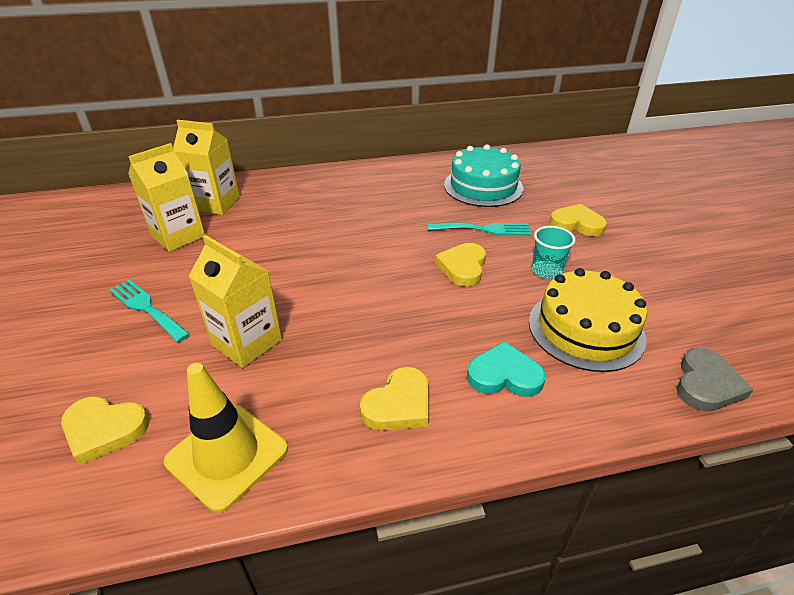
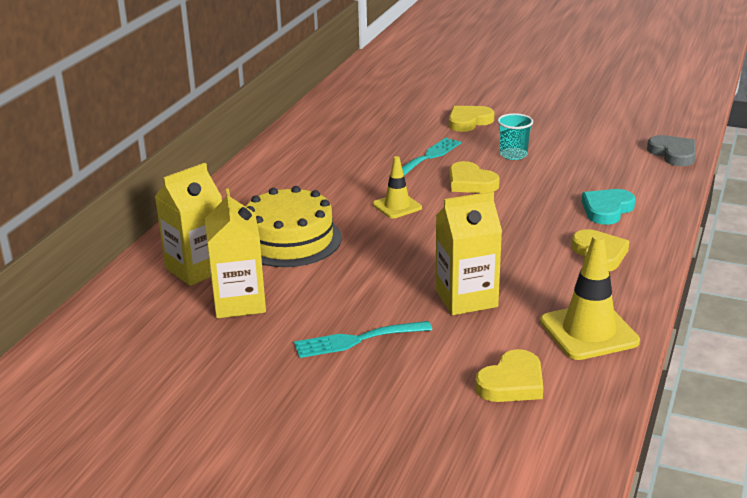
camera: 55 degrees left, 10 degrees down
turquoise cake [444,144,524,207] -> none
yellow cake [529,268,647,372] -> yellow cake moved to [246,186,342,267]
none -> yellow traffic cone [373,156,422,218]

